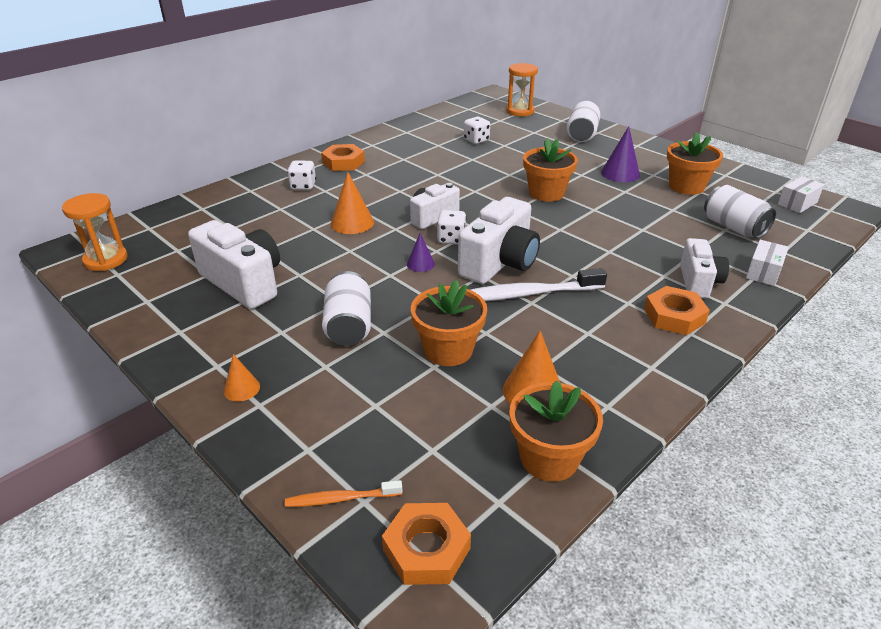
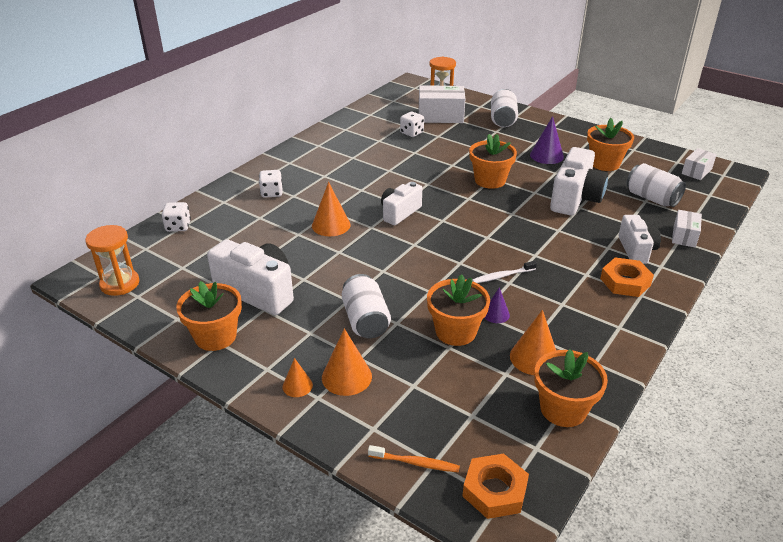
camera: 10 degrees left, 0 degrees up
orange toothbrush [285,480,403,507] -> orange toothbrush turned 150 degrees counterclockwise [368,445,460,472]
orange nut [321,144,365,171] -> none
purple cone [407,233,435,272] -> purple cone moved to [484,287,510,323]
white dice [437,210,467,244] -> white dice moved to [161,202,191,232]
white camera [458,197,540,284] -> white camera moved to [550,147,608,216]
white toothbrush [471,268,607,301] -> white toothbrush [472,261,537,283], size x0.53
none -> orange flower pot [176,281,242,351]
none -> orange cone [322,329,372,396]
none -> white box [418,85,465,123]

